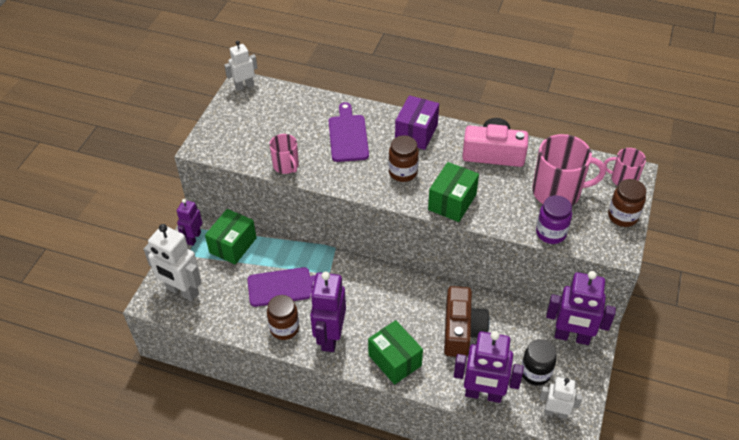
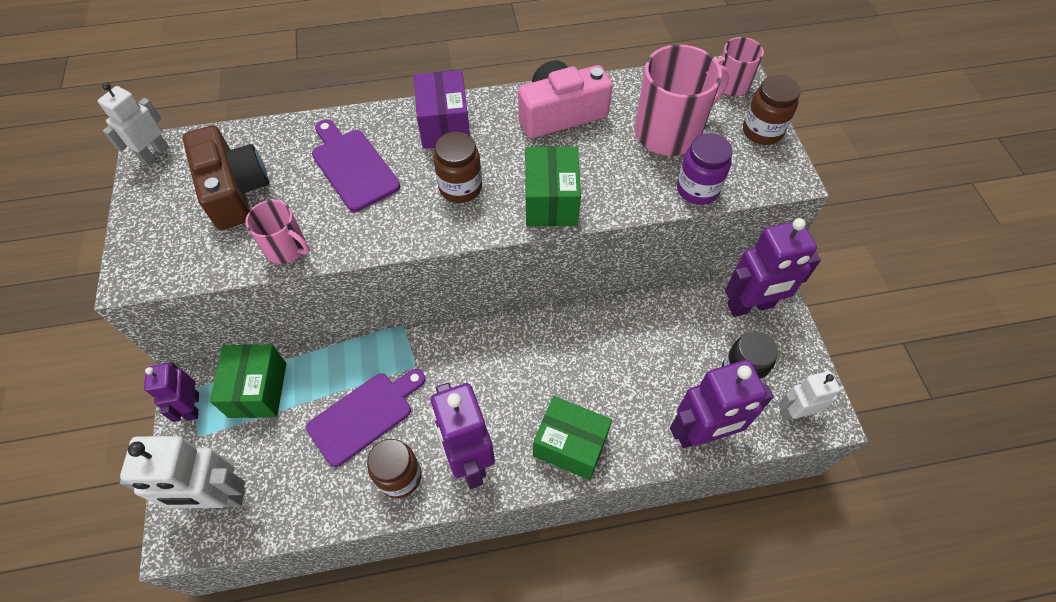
camera: 30 degrees left, 10 degrees up
brown camera [444,286,490,357] -> brown camera moved to [182,125,269,230]

